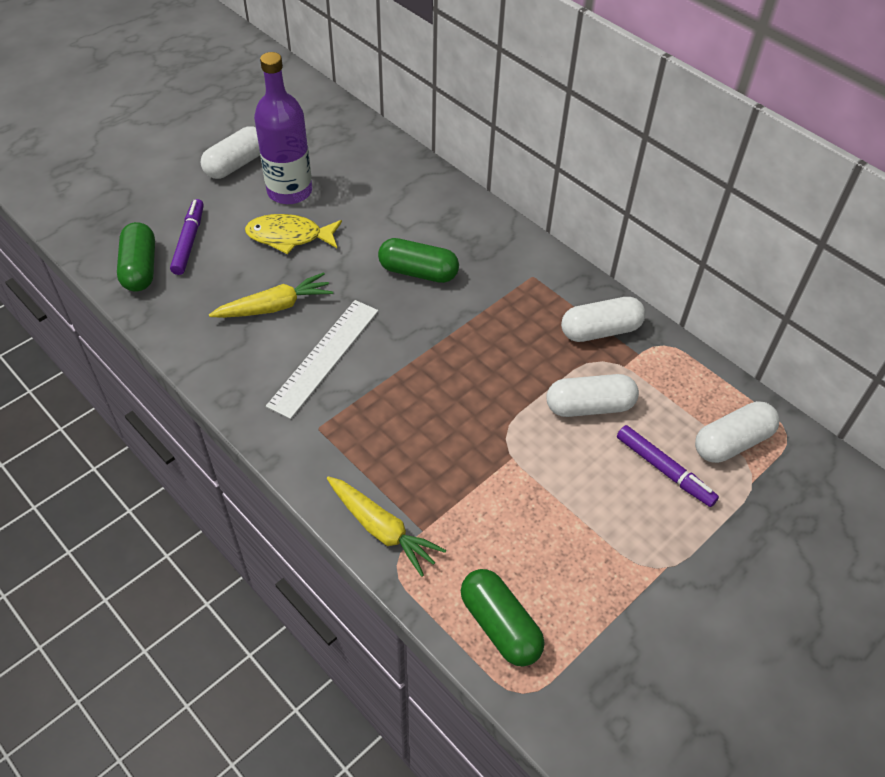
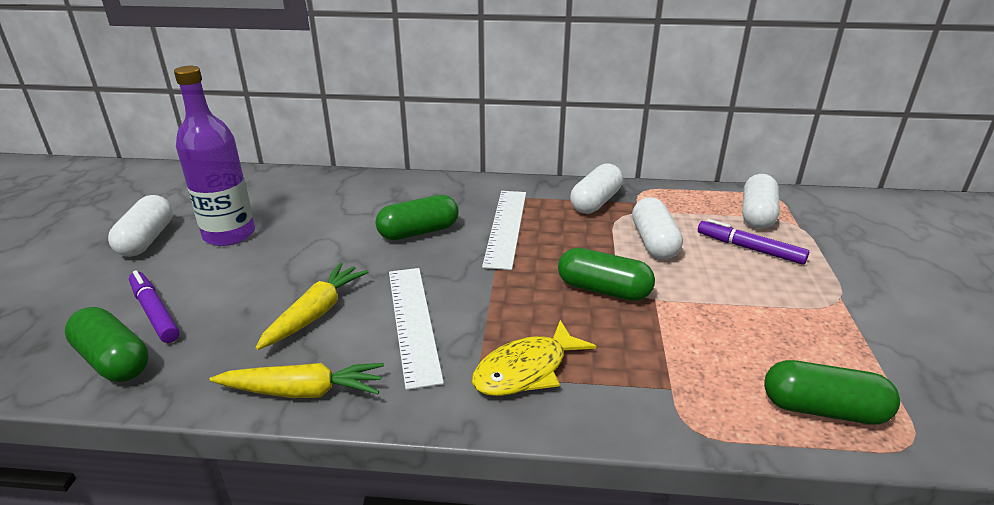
camera: 40 degrees left, 20 degrees down
yellow fish [245,214,342,254] -> yellow fish moved to [472,320,596,396]
yellow carrot [327,476,446,577] -> yellow carrot moved to [210,363,384,398]
white capsule [546,374,639,417] -> white capsule turned 45 degrees counterclockwise [632,197,683,260]
purple marker [617,425,719,507] -> purple marker turned 150 degrees counterclockwise [698,219,809,265]
none -> white ruler [482,191,526,270]
none -> green capsule [558,248,655,301]

